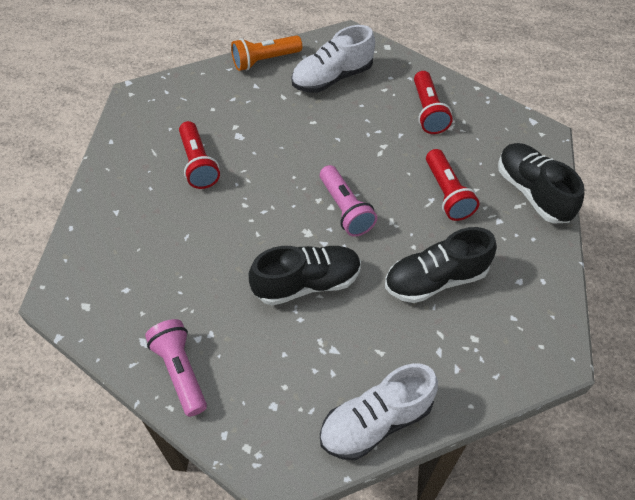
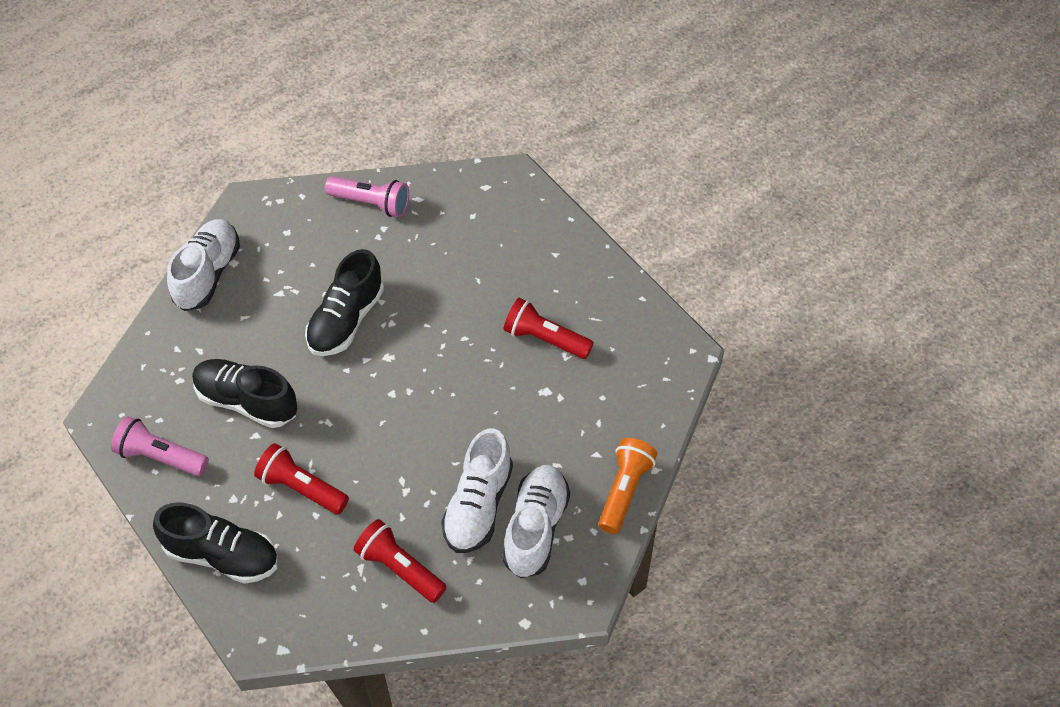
camera: 135 degrees right, 0 degrees up
pink flashlight [320,165,377,237] -> pink flashlight moved to [111,416,209,476]
black shoe [385,227,497,303] -> black shoe turned 90 degrees counterclockwise [192,359,297,428]
none -> white shoe [441,428,513,553]

